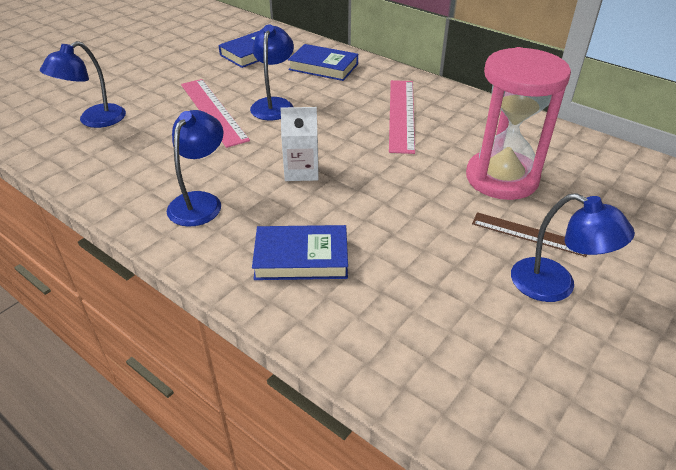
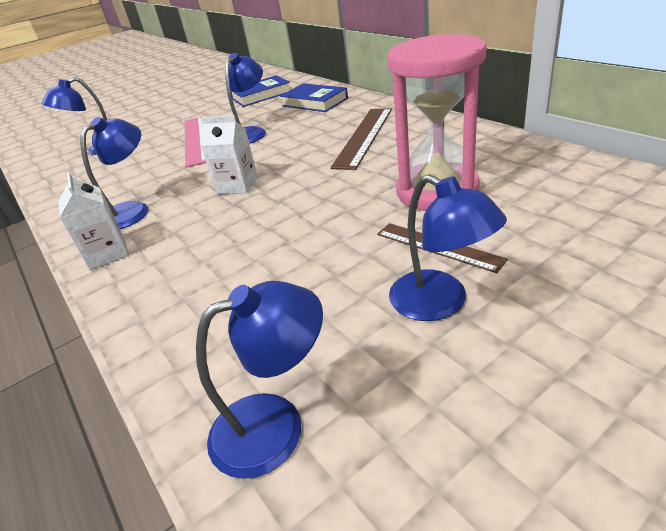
camera: 20 degrees right, 5 degrees down
blue book [252,225,348,280] -> none
pink ruler [389,80,415,154] -> brown ruler [330,109,392,170]
none -> white carton [58,172,129,270]
none -> blue lamp [196,281,323,479]

